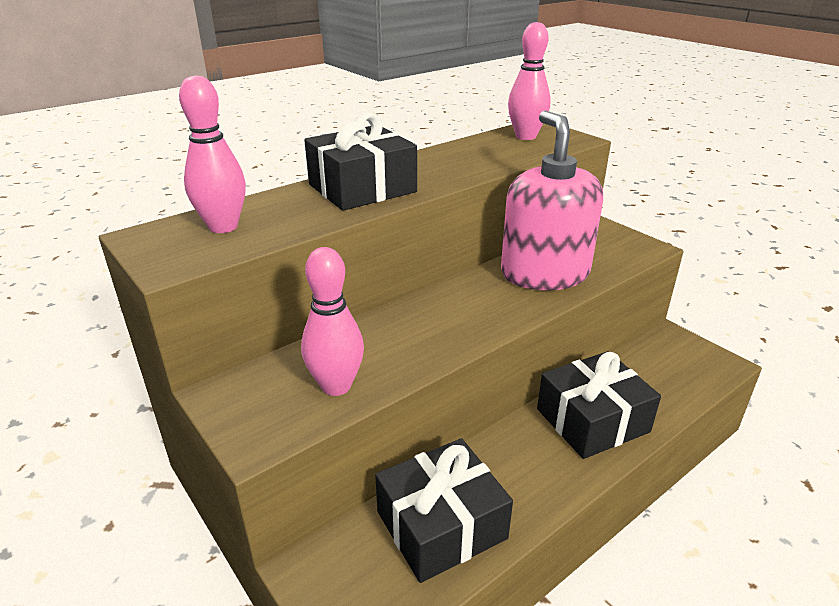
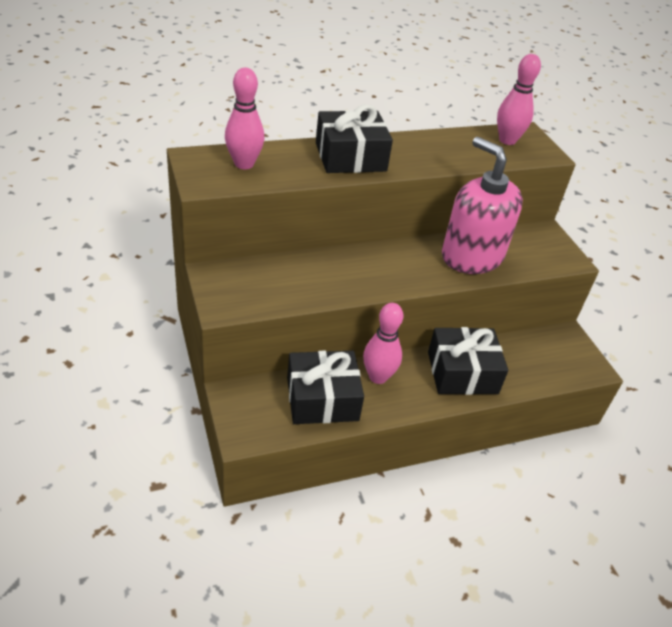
camera: 15 degrees right, 10 degrees up
pink bowling pin [301,247,364,396] -> pink bowling pin moved to [363,303,403,384]
pink soap dispenser [501,111,603,290] -> pink soap dispenser turned 45 degrees counterclockwise [442,137,523,274]

